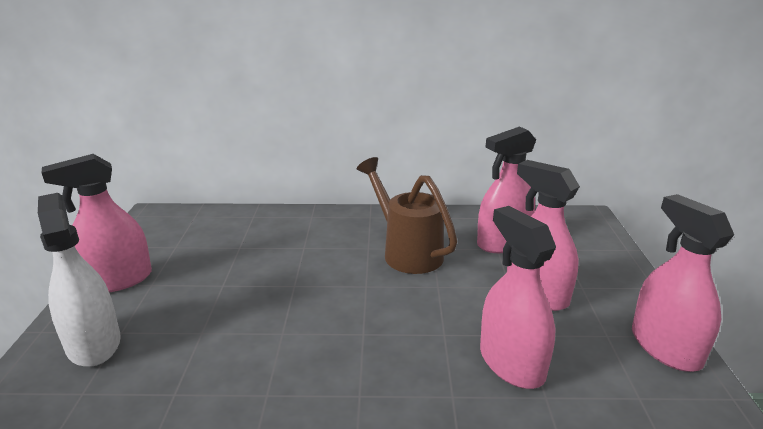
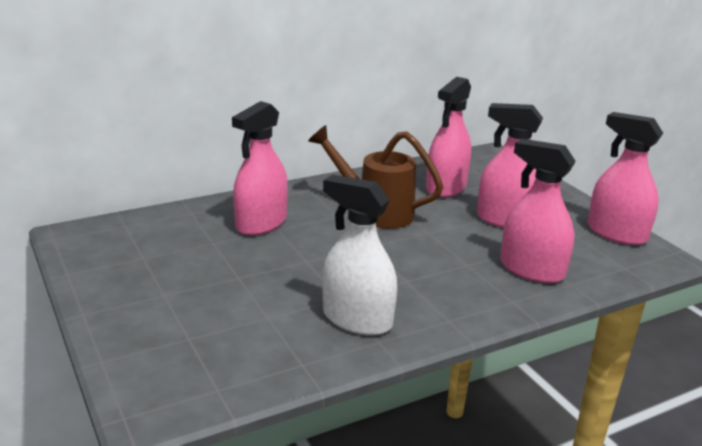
camera: 30 degrees left, 0 degrees up
white spray bottle [38,193,121,367] -> white spray bottle moved to [322,174,397,335]
pink spray bottle [42,154,152,292] -> pink spray bottle moved to [232,101,288,236]

